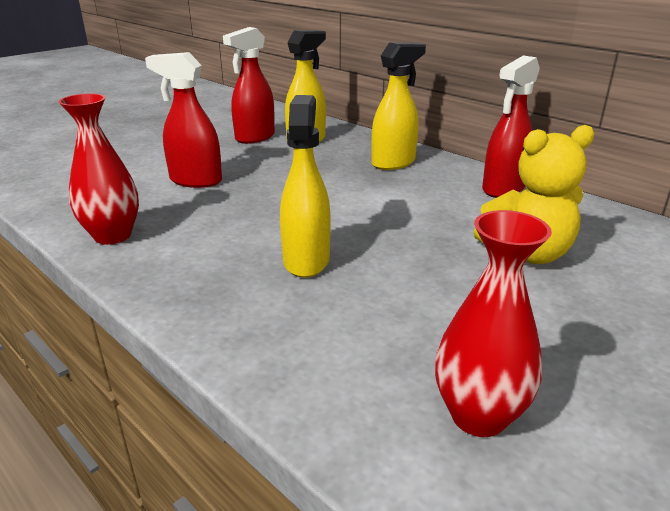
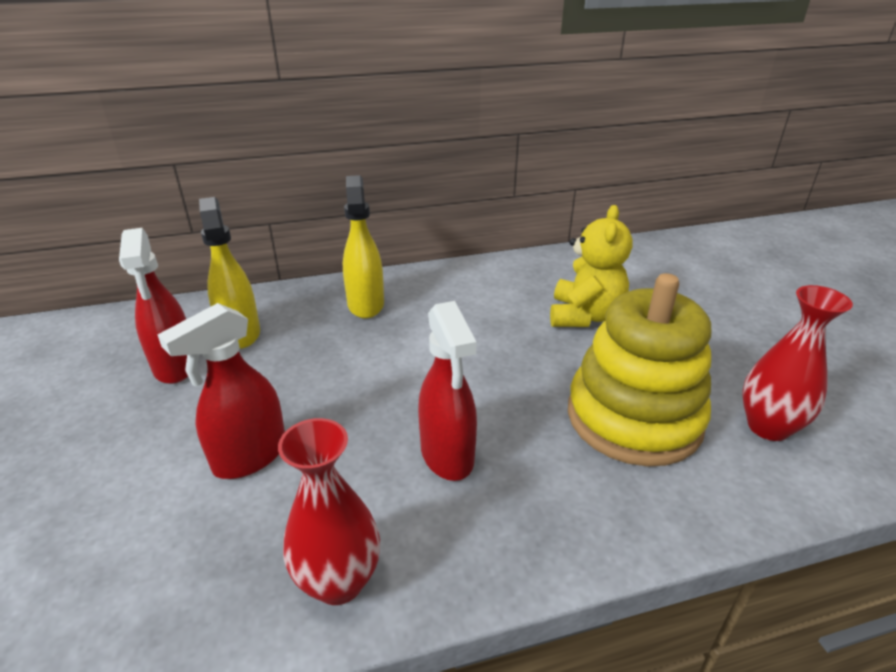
camera: 60 degrees left, 5 degrees up
yellow spray bottle [280,95,331,278] -> none
red spray bottle [482,55,540,198] -> red spray bottle moved to [418,301,477,481]
none -> yellow stacking toy [568,273,711,467]

